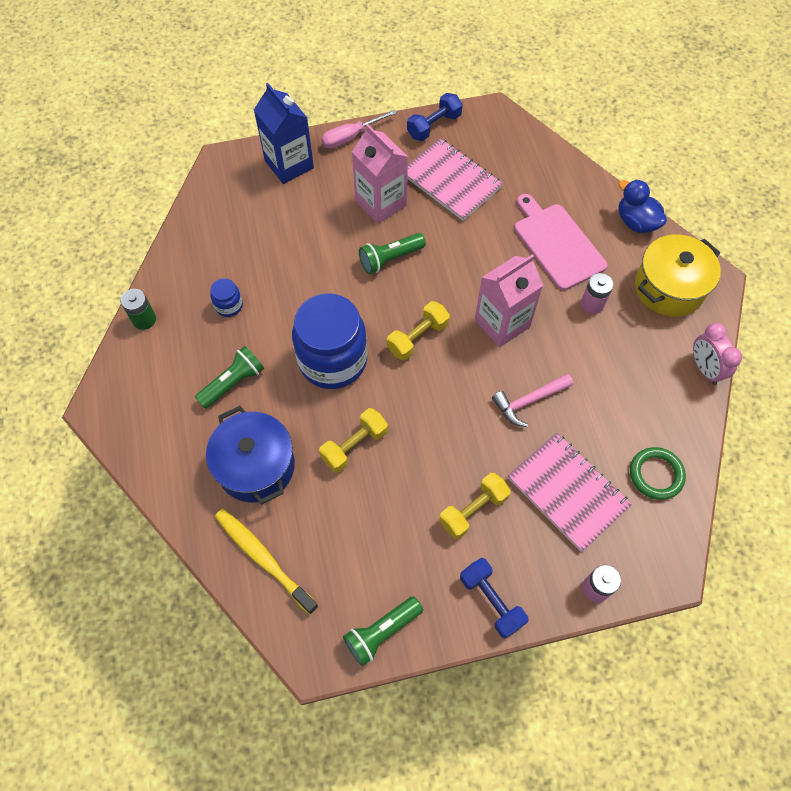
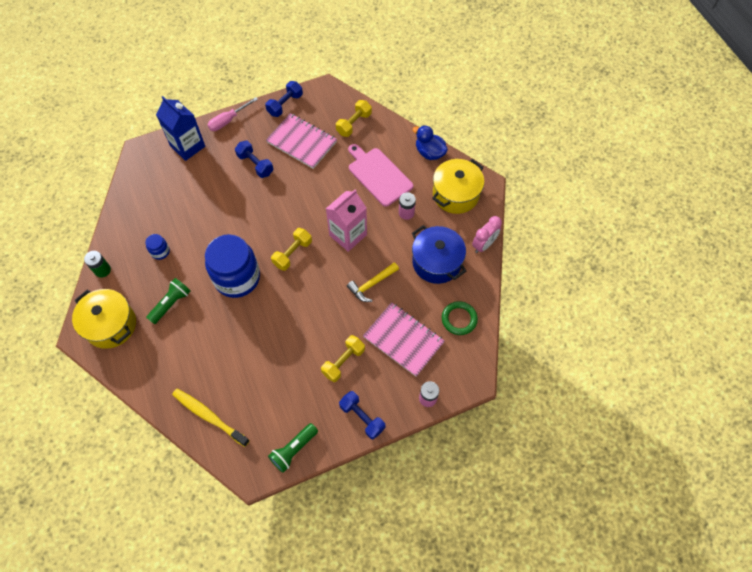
camera: 10 degrees left, 0 degrees up
blue pot [206,406,295,505] -> blue pot moved to [412,225,466,284]
yellow dumbbell [319,408,388,473] -> yellow dumbbell moved to [336,100,372,137]
pink carton [352,124,408,224] -> blue dumbbell [235,141,273,178]
green flashlight [359,233,426,274] -> none
pink hammer [492,373,573,427] -> yellow hammer [347,262,399,302]
pink clock [693,323,742,385] -> pink clock turned 105 degrees counterclockwise [472,216,502,253]
none -> yellow pot [72,289,136,349]

